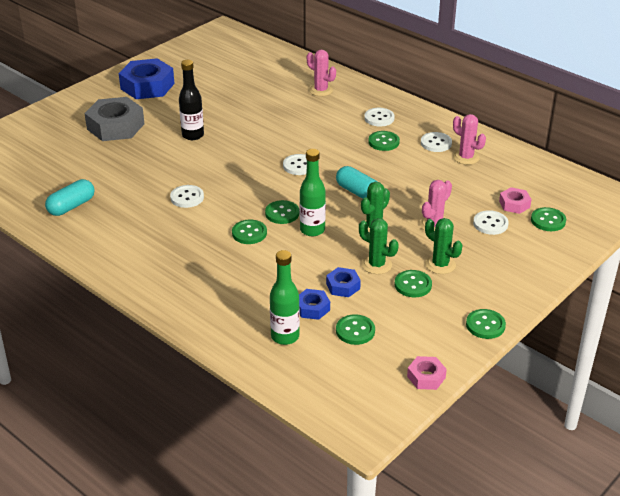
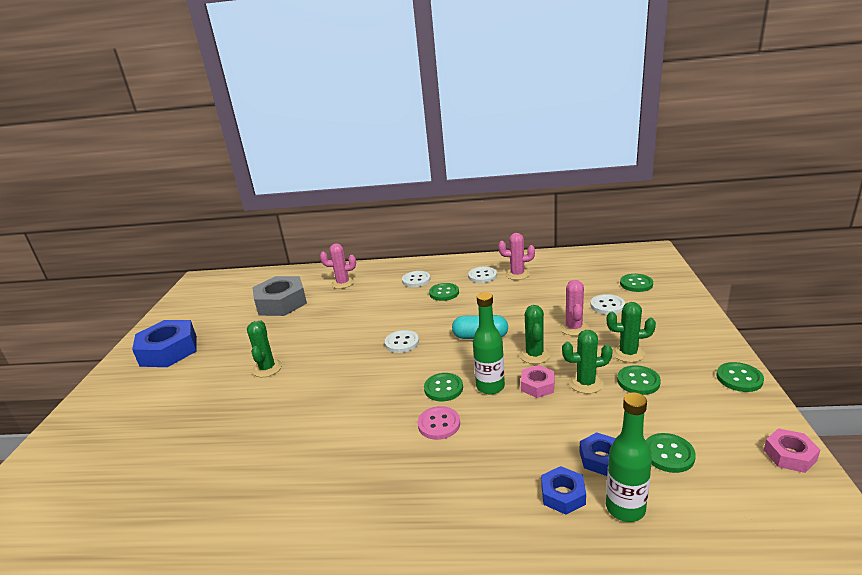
camera: 35 degrees left, 10 degrees down
turquoise capsule [45,179,95,216] -> none
grey nut [84,97,145,141] -> grey nut moved to [252,276,307,316]
white button [170,185,204,208] -> none
black bottle [179,60,204,140] -> green cactus [247,320,282,377]
green button [232,219,267,244] -> pink button [417,406,460,440]
blue nut [326,267,361,297] -> blue nut moved to [541,466,586,515]
pink nut [499,187,532,214] -> pink nut moved to [521,365,554,398]

